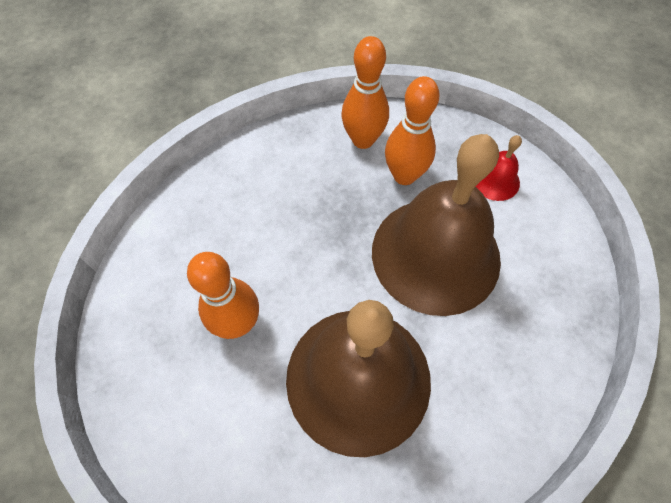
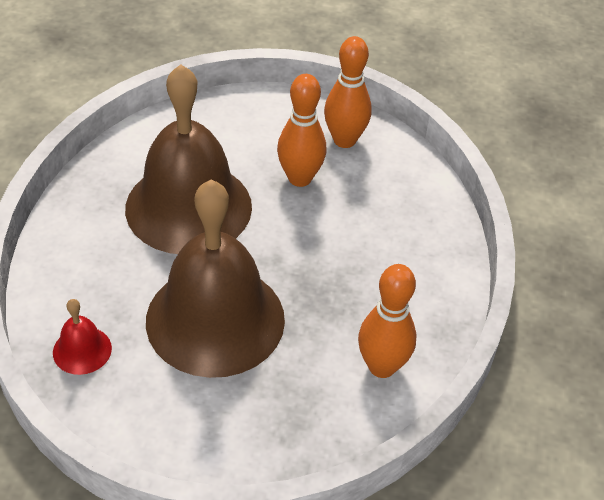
camera: 130 degrees right, 15 degrees down
orange bowling pin [385,76,439,185] -> orange bowling pin moved to [324,36,372,148]
red bell [476,135,522,201] -> red bell moved to [53,299,112,375]

